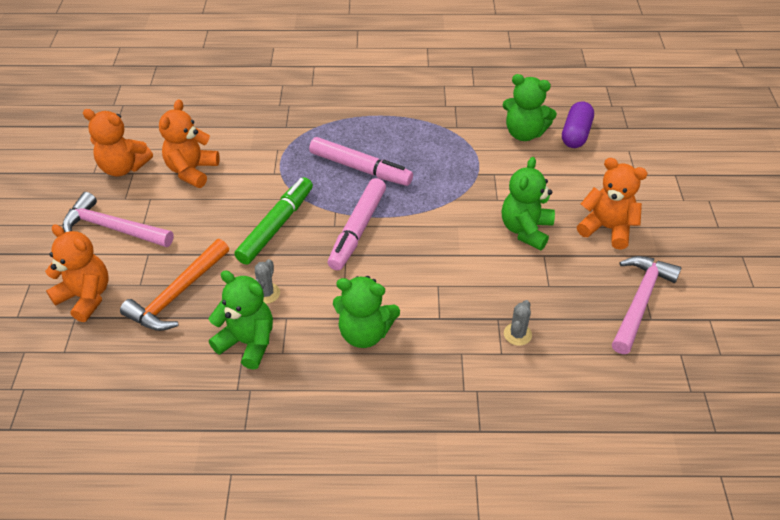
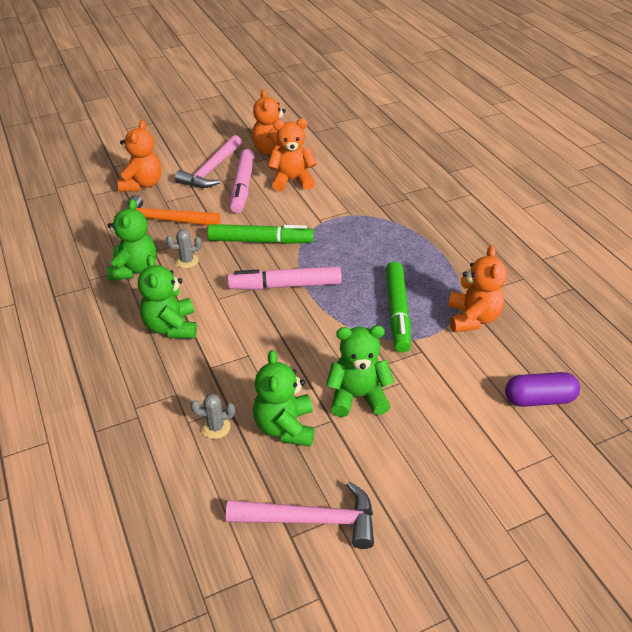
camera: 65 degrees right, 5 degrees down
pink hammer [62,192,174,247] -> pink hammer turned 150 degrees counterclockwise [175,135,242,188]
pink marker [309,137,413,186] -> pink marker moved to [230,149,255,213]
green teddy bear [503,74,557,141] -> green teddy bear moved to [253,350,314,447]
orange teddy bear [577,158,648,250] -> orange teddy bear moved to [448,245,507,332]
none -> green marker [386,262,411,352]

